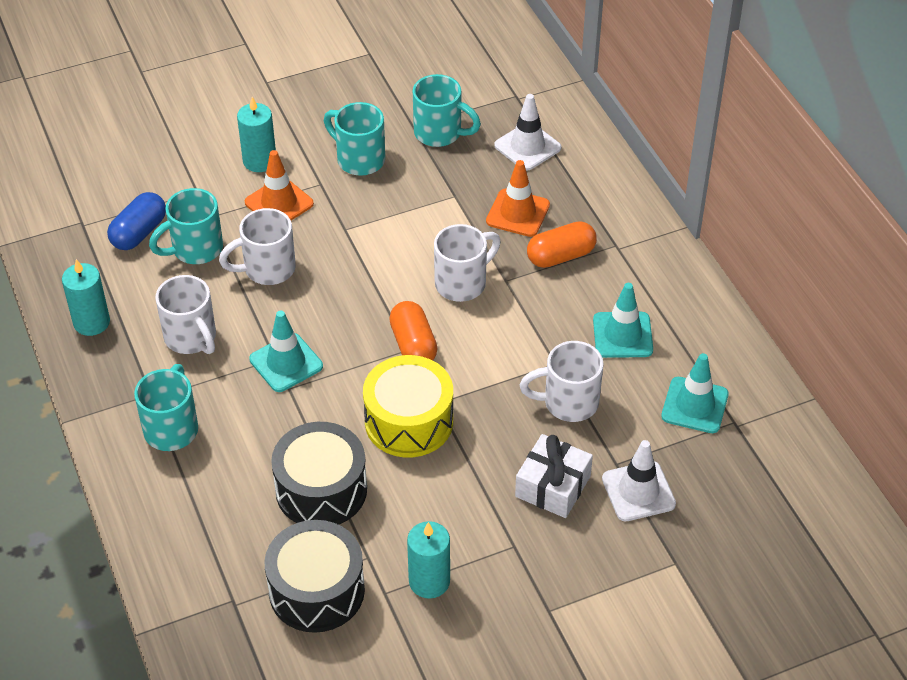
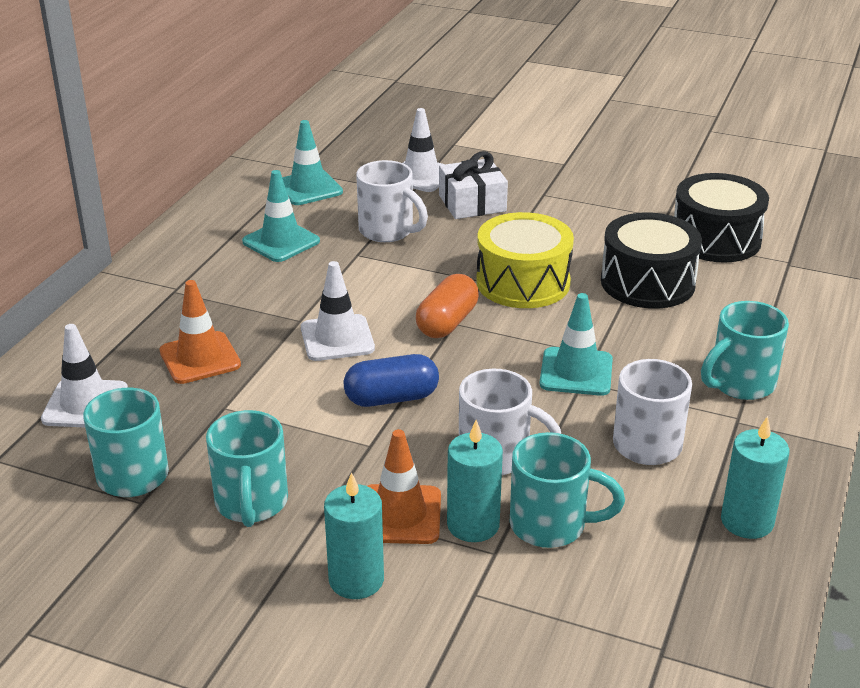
camera: 135 degrees left, 15 degrees down
blue capsule [107,192,166,250] -> blue capsule moved to [344,354,439,407]
turquoise candle [407,521,450,599] -> turquoise candle moved to [447,420,503,542]
white mug [434,224,501,302] -> white traffic cone [301,261,375,361]
orange capsule [527,221,597,268] -> none

